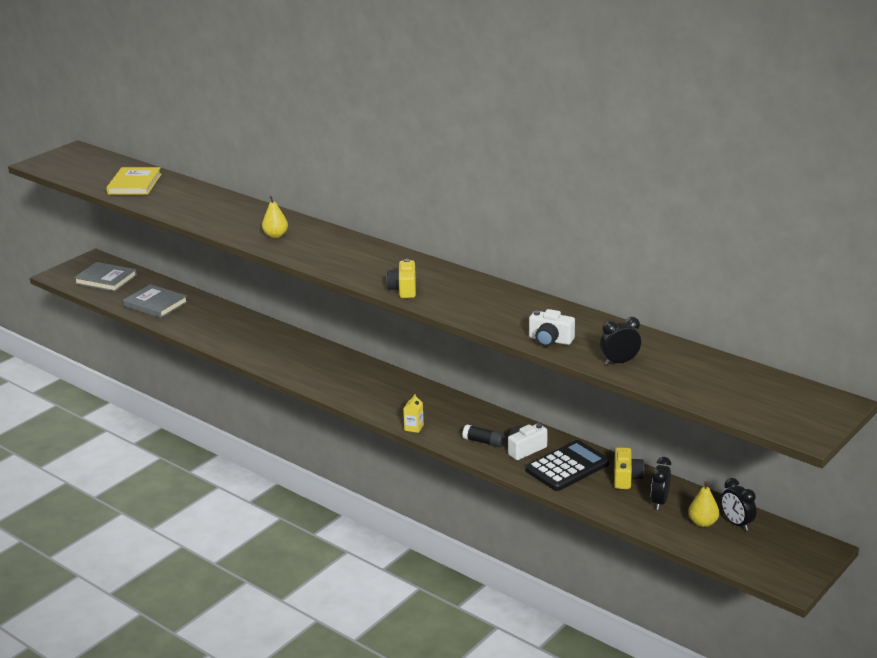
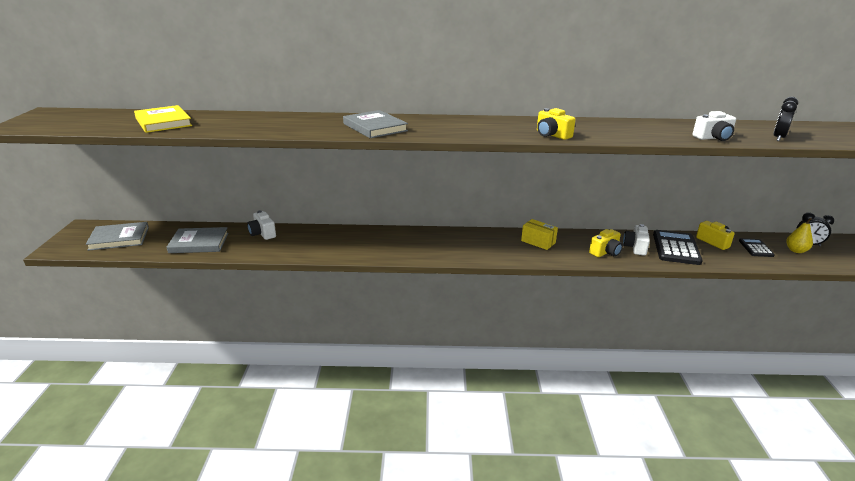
camera: 40 degrees left, 0 degrees up
yellow pear [262,196,288,238] -> grey book [343,110,408,138]
yellow carton [403,394,424,433] -> none
black glue stick [462,425,505,447] -> yellow camera [589,229,623,257]
black clock [651,457,671,510] -> black calculator [739,238,775,257]
none -> white camera [247,210,276,240]
none -> yellow box [521,219,558,250]

